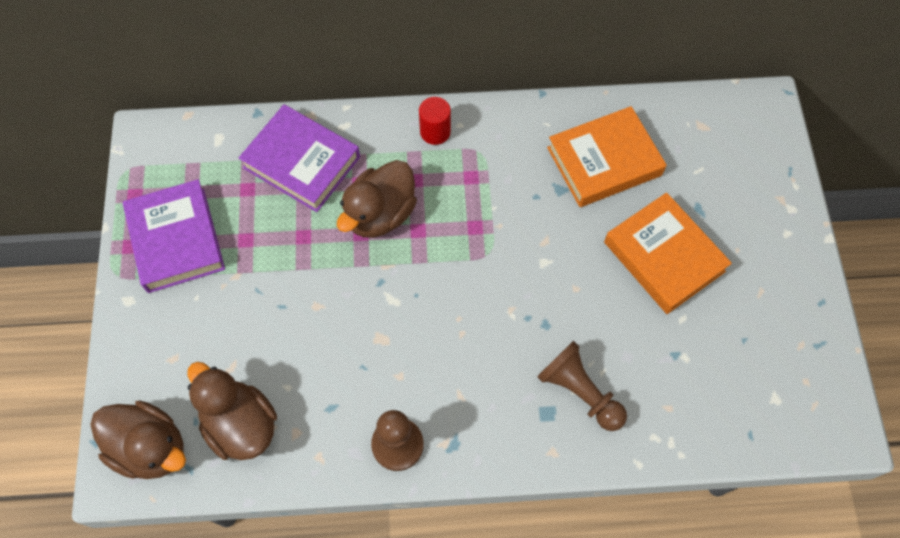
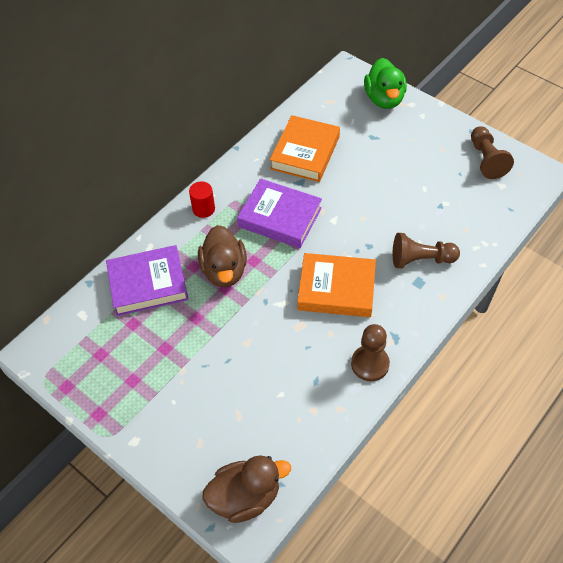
camera: 45 degrees left, 10 degrees down
purple book [123,179,225,293] -> purple book moved to [237,178,322,248]
brown duck [187,362,277,460] -> none
orange book [604,192,732,314] -> orange book moved to [297,253,376,317]
none -> green duck [364,58,407,109]
none -> brown pawn [471,127,514,179]

